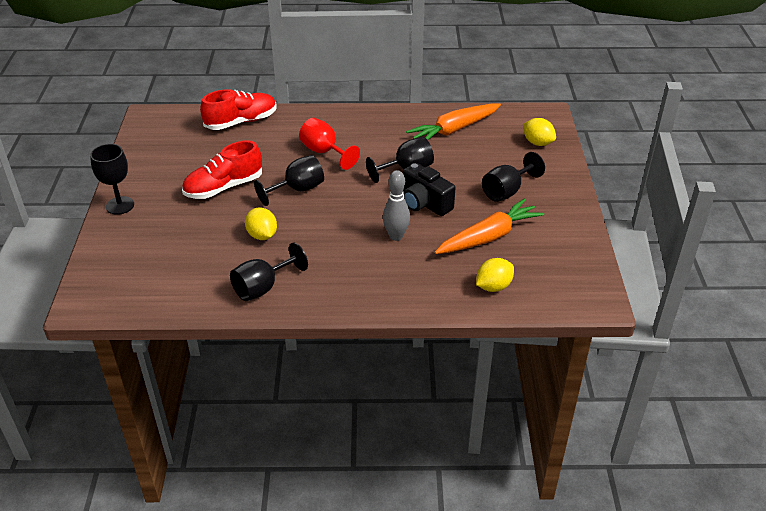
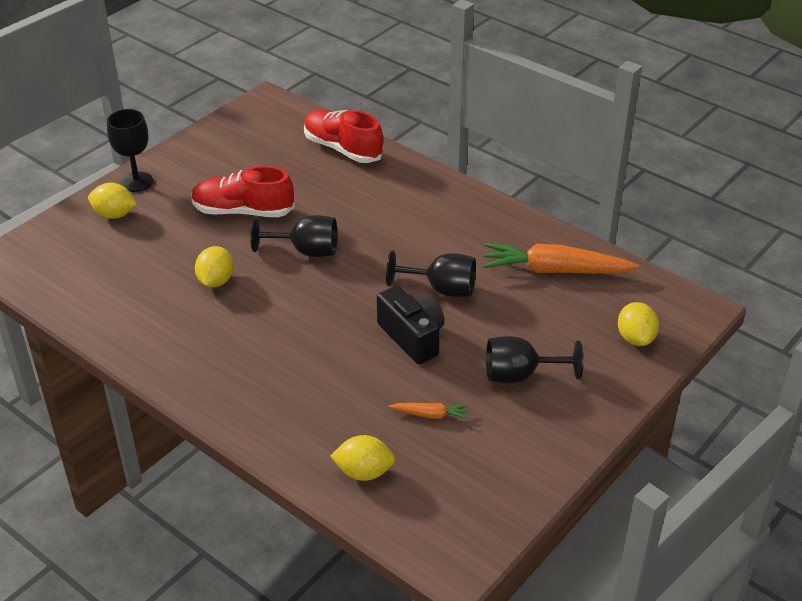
camera: 40 degrees right, 0 degrees up
red shoe [200,89,277,130] -> red shoe turned 150 degrees counterclockwise [304,110,384,163]
black goblet [230,242,308,301] -> none
red goblet [299,118,360,170] -> none
grey bowling pin [383,170,410,241] -> none
black camera [403,163,456,216] -> black camera turned 150 degrees clockwise [377,286,445,364]
orange carrot [435,199,544,254] -> orange carrot [389,403,470,420], size x0.46
none -> yellow lemon [88,183,137,219]

